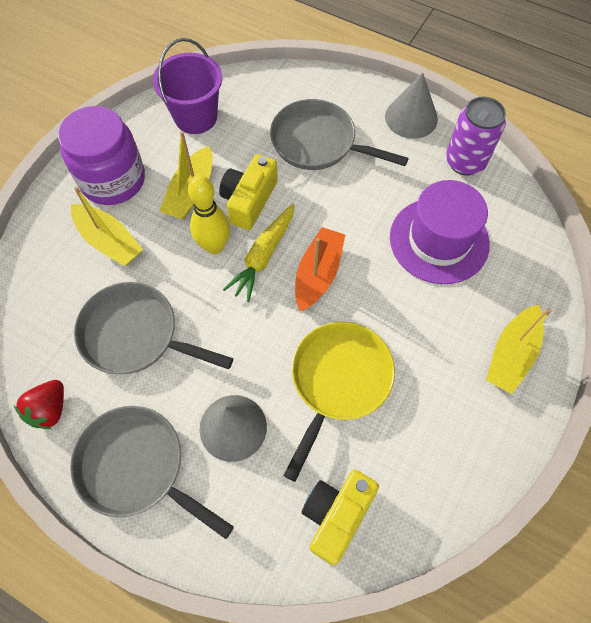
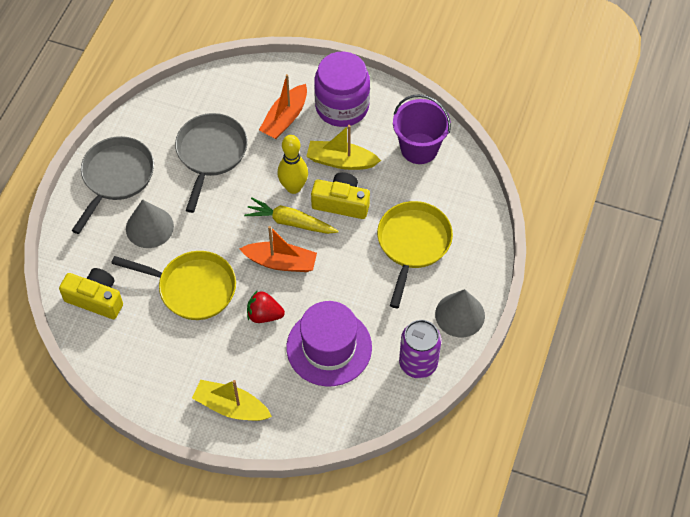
camera: 80 degrees right, 5 degrees down
red strawberry [14,380,64,429] -> red strawberry moved to [247,290,285,323]
yellow boat [71,187,143,266] -> orange boat [259,74,307,139]
grey pan [270,99,409,170] -> yellow pan [377,201,453,308]

